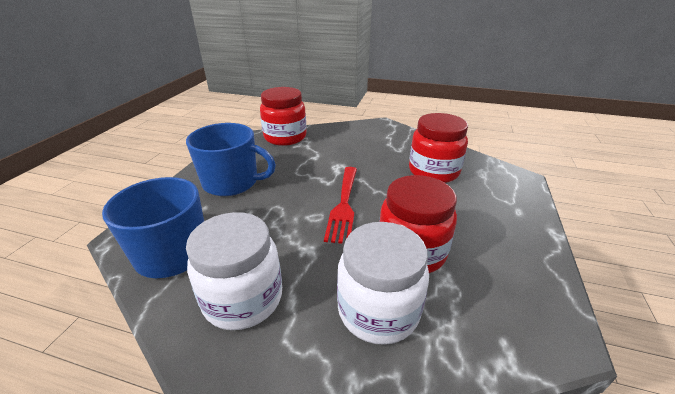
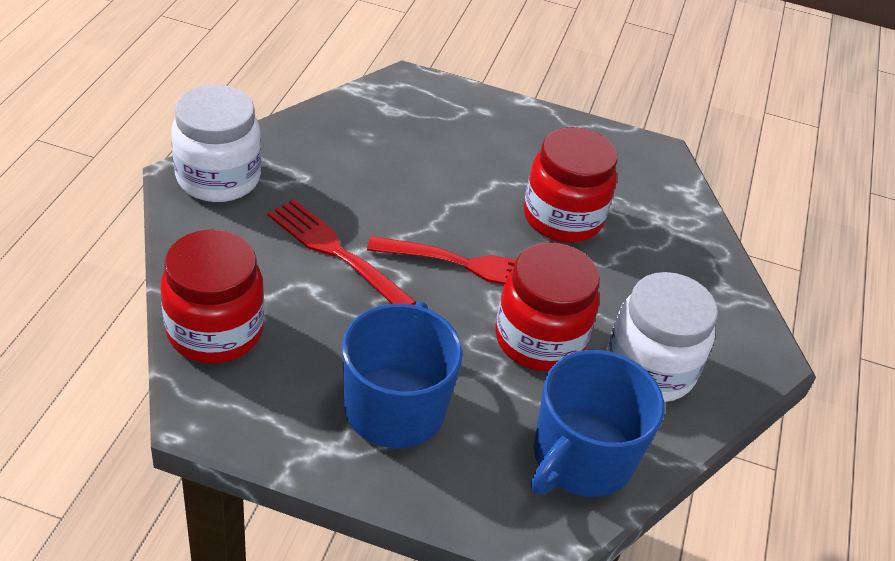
camera: 95 degrees left, 10 degrees up
white jar [337,222,429,345] -> white jar moved to [171,84,261,202]
red jar [409,113,468,183] -> red jar moved to [495,243,600,371]
none -> red fork [268,199,416,305]

